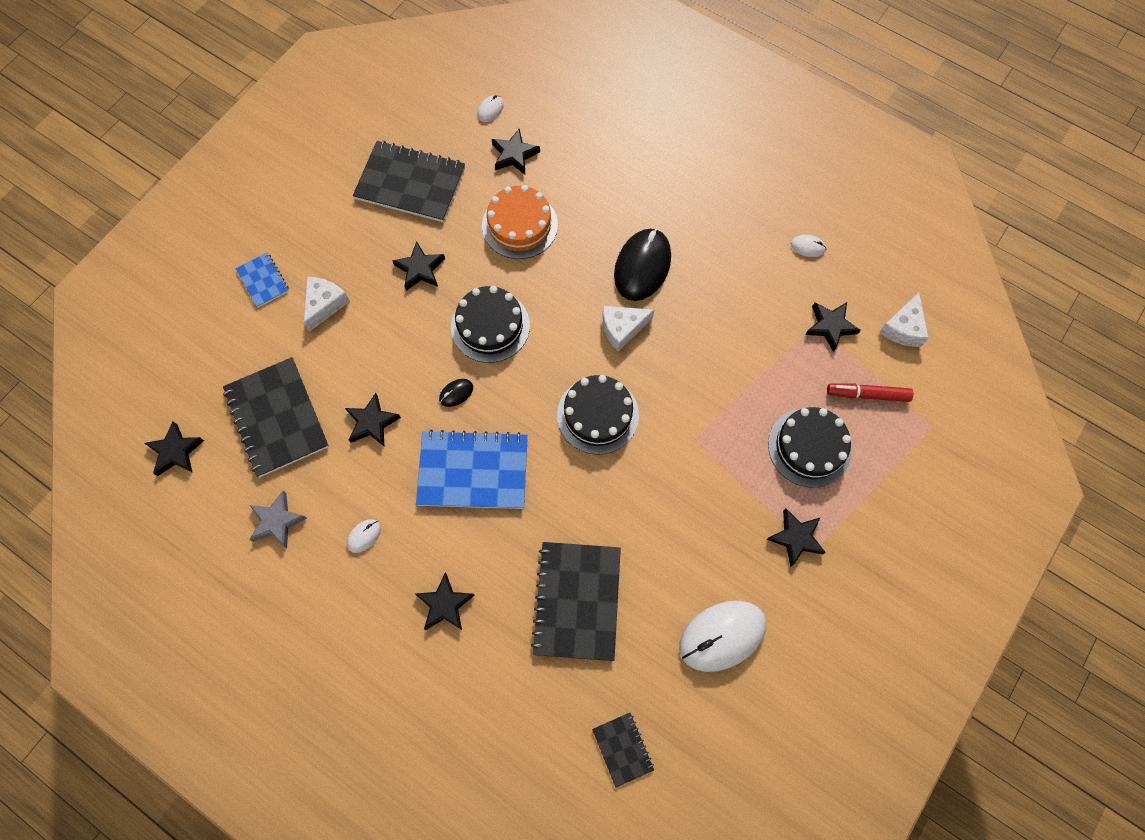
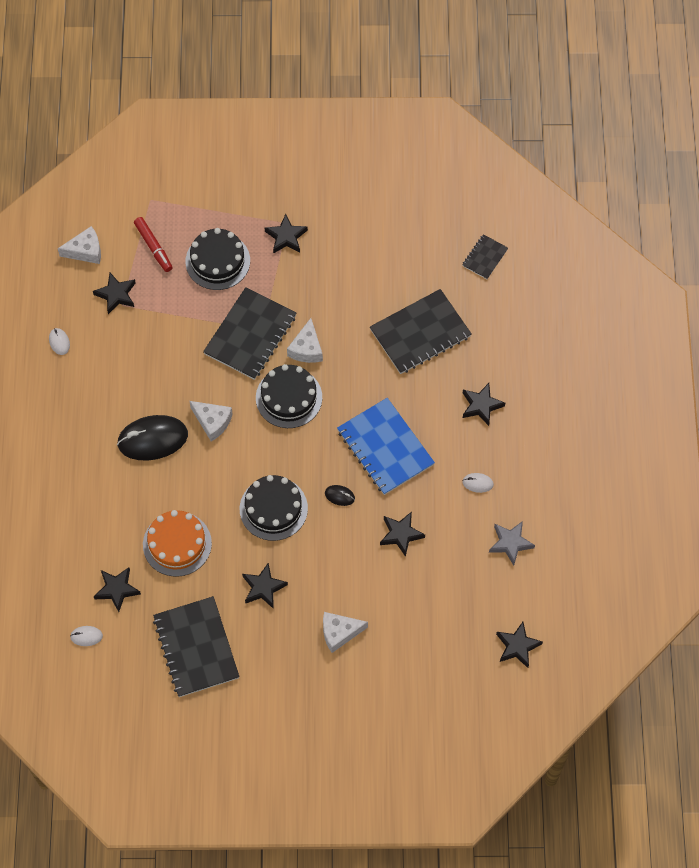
camera: 125 degrees left, 5 degrees down
black notebook [223,357,329,477] -> black notebook moved to [203,287,296,380]
blue notebook [236,252,289,308] -> none
white mouse [679,601,766,672] -> none
none -> white cheese [287,318,323,363]

